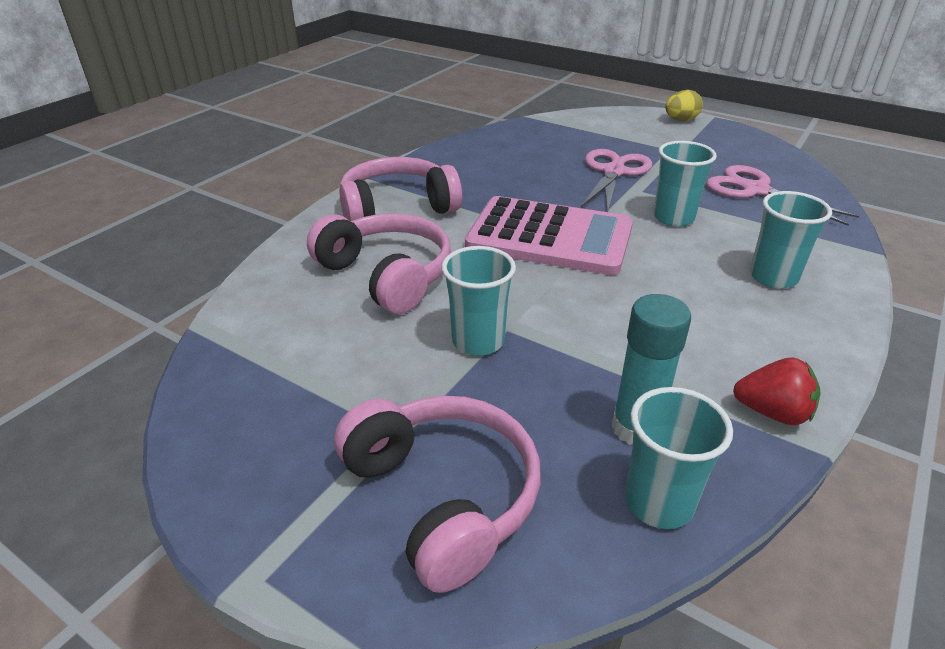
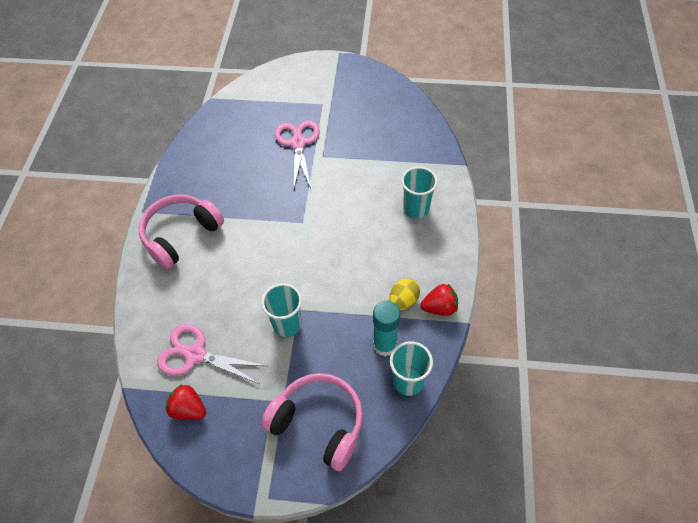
camera: 25 degrees left, 20 degrees up
pink headphones [307,213,451,314] -> none
pink calculator [465,196,633,275] -> none
turquoise cup [654,141,717,227] -> none
yellow egg [665,90,703,121] -> yellow egg moved to [389,278,420,310]
pink scissors [706,165,859,226] -> pink scissors moved to [157,324,267,384]
none -> red strawberry [165,384,206,420]

